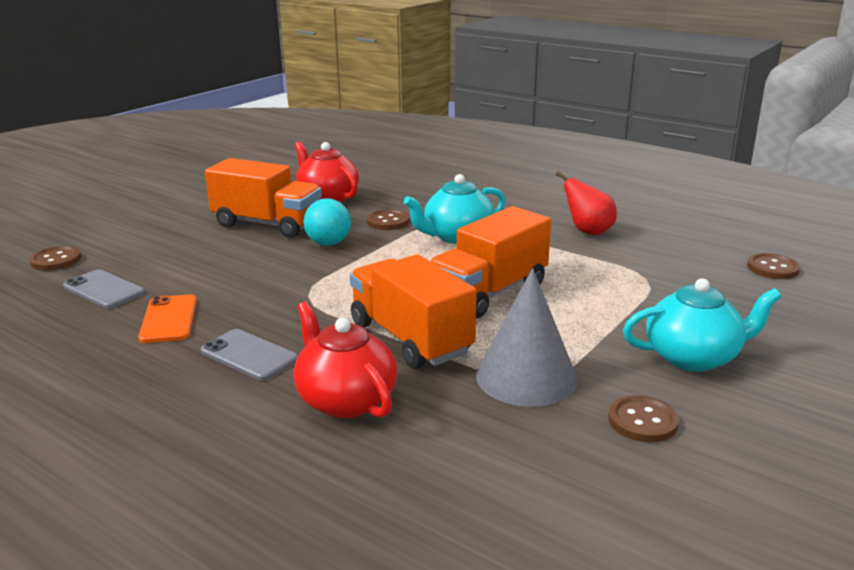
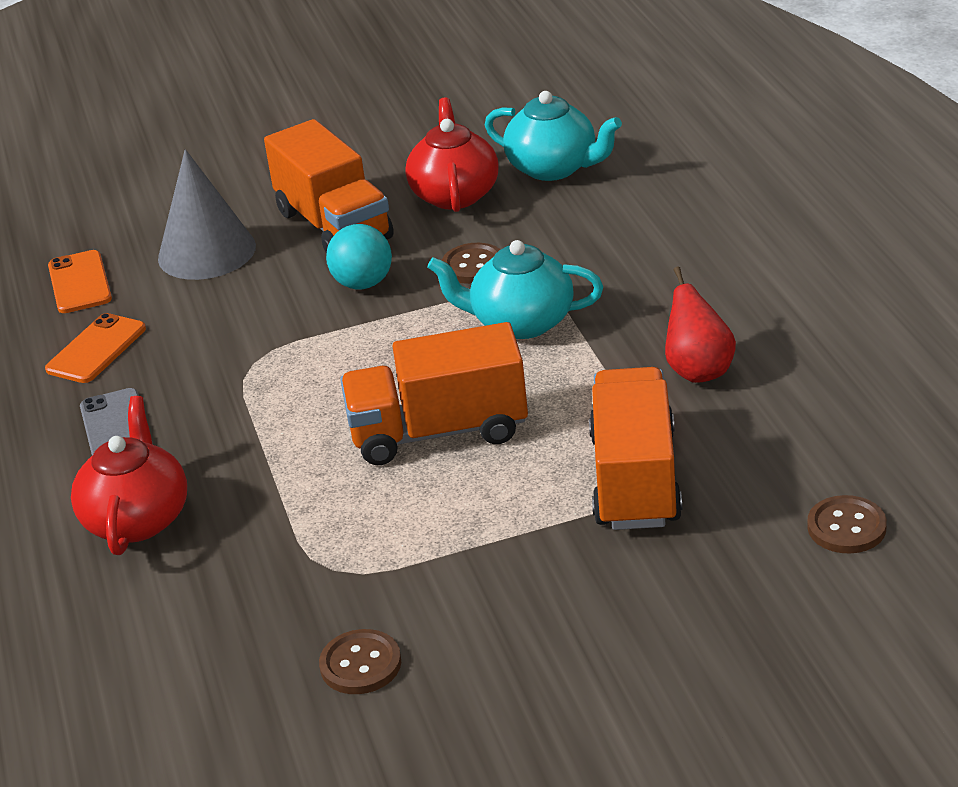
camera: 40 degrees right, 10 degrees up
brown button [29,246,81,271] -> none
grey phone [63,269,145,309] -> orange phone [48,250,112,313]
orange truck [350,255,477,369] -> orange truck moved to [589,367,682,530]
grey cone [476,268,578,407] -> grey cone moved to [158,149,256,280]
turquoise teapot [623,278,782,372] -> turquoise teapot moved to [485,91,622,181]

